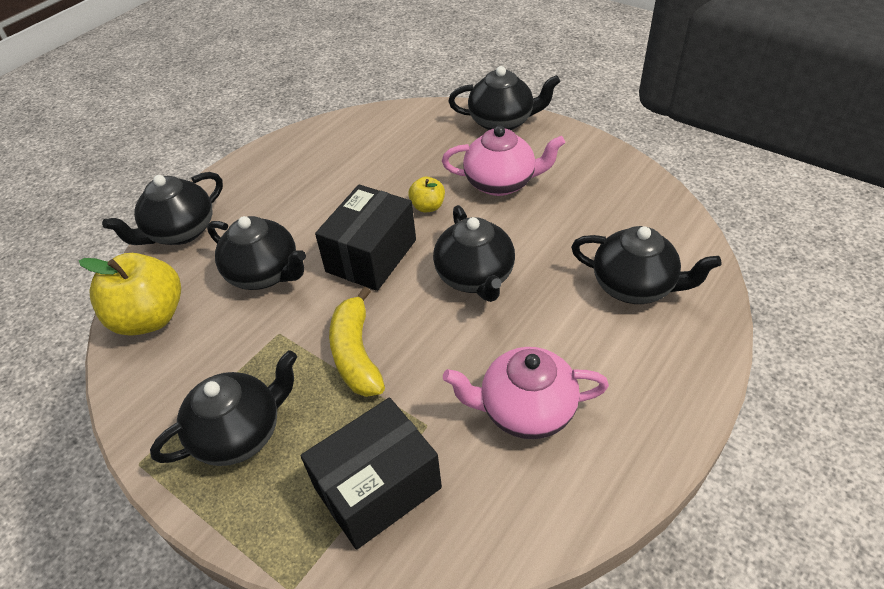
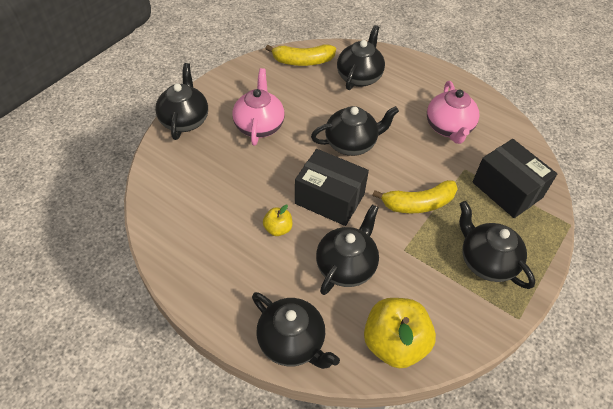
camera: 95 degrees left, 5 degrees up
yellow apple [408,177,445,212] -> yellow apple moved to [263,205,292,236]
none -> yellow banana [265,44,336,66]

